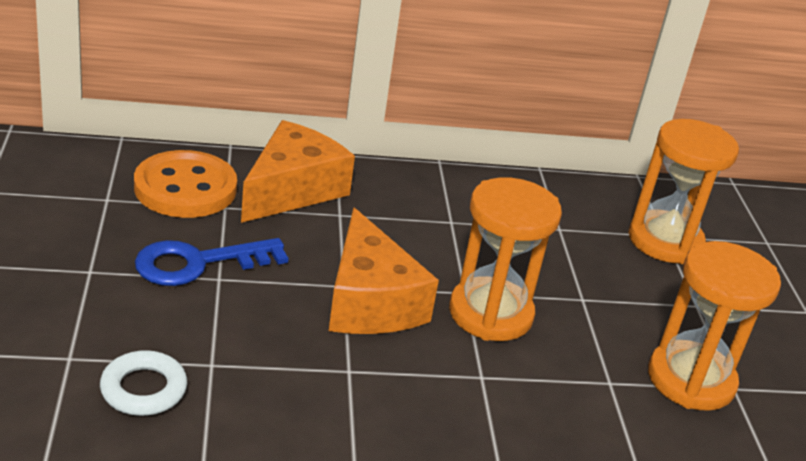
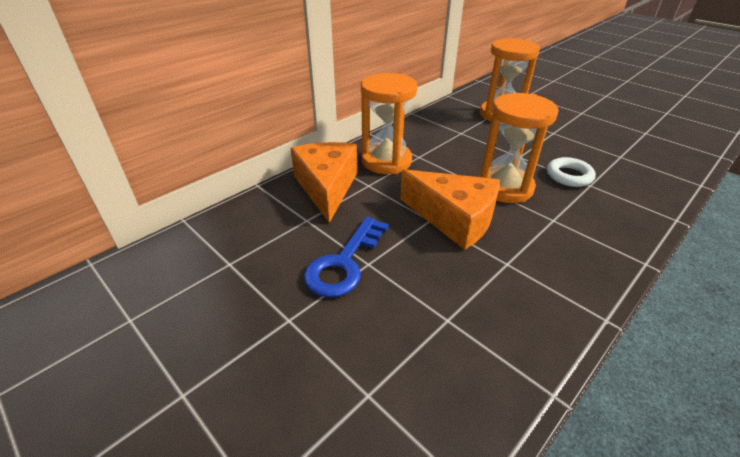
camera: 35 degrees left, 5 degrees up
white ring [100,350,187,416] -> white ring moved to [547,157,596,187]
orange button [134,150,237,218] -> none
orange hourglass [648,241,781,411] -> orange hourglass moved to [361,73,417,174]

